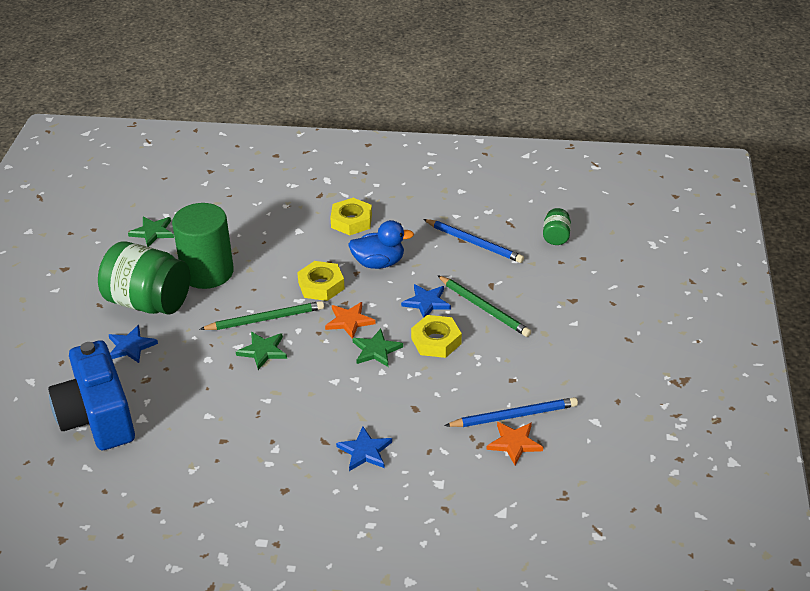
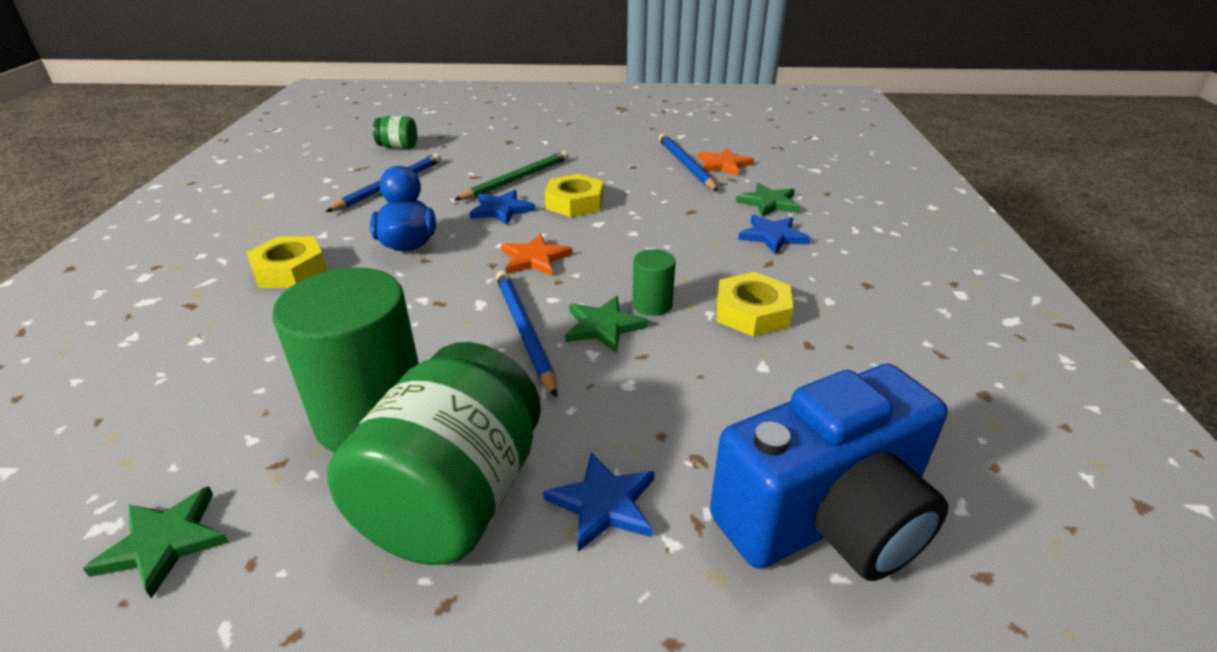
camera: 95 degrees left, 5 degrees down
green pencil [200,301,324,330] -> blue pencil [496,270,557,398]
yellow nut [297,261,345,301] -> yellow nut moved to [717,272,793,337]
green star [352,329,403,367] -> green star moved to [736,183,800,217]
none -> green cylinder [632,249,676,316]

